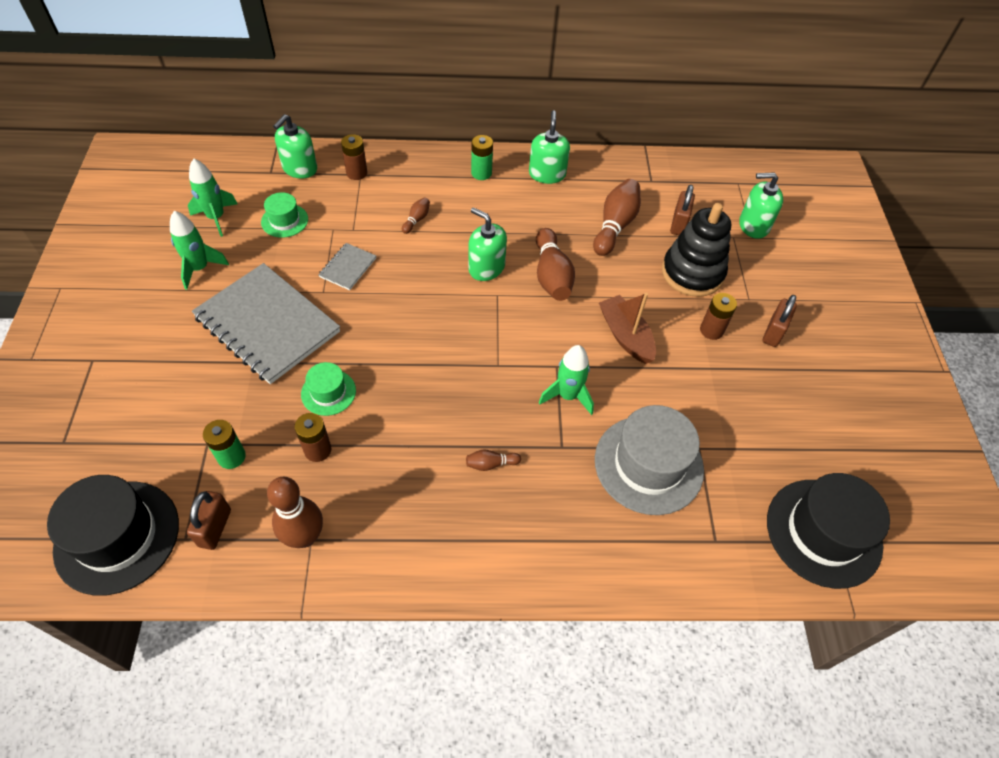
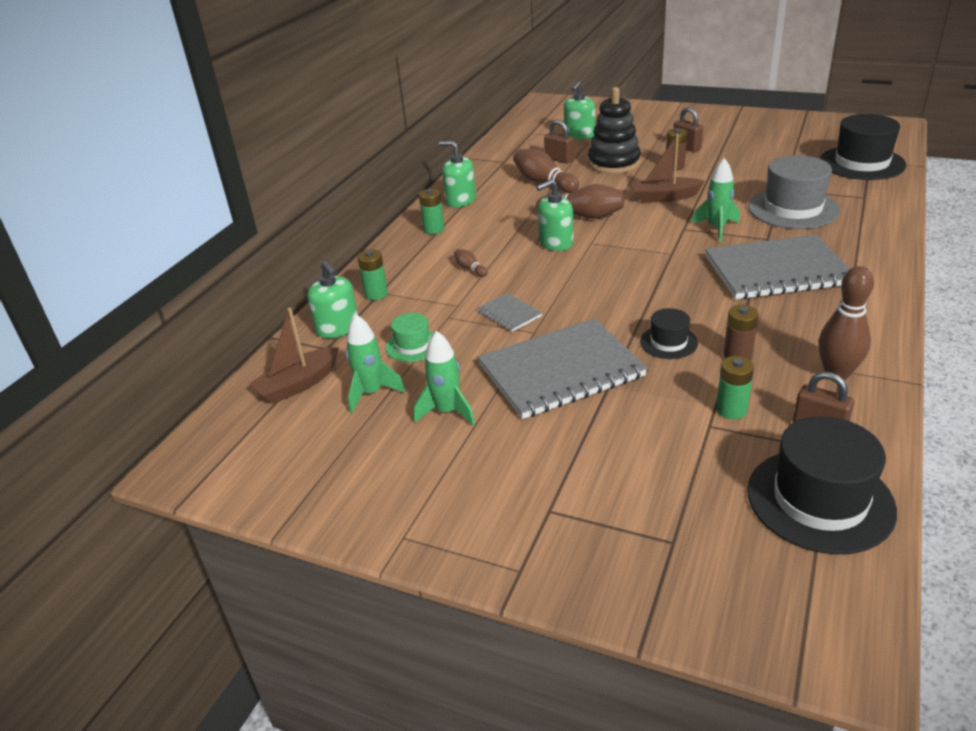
camera: 60 degrees left, 20 degrees down
green hat [301,362,356,416] -> black hat [640,308,698,359]
brown battery [341,134,367,180] -> green battery [357,249,388,300]
brown bowling pin [466,449,521,471] -> grey notebook [705,235,850,299]
none -> brown boat [249,308,339,404]

